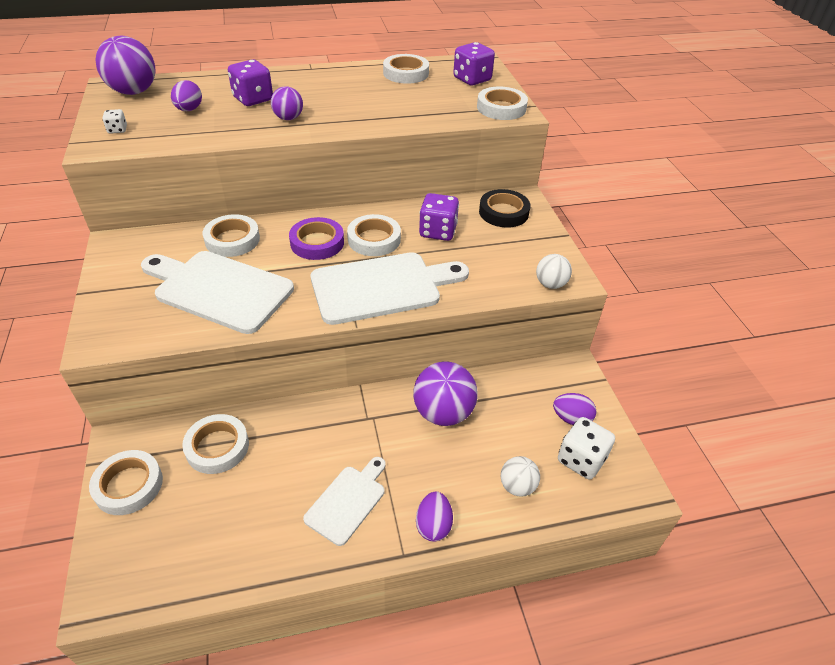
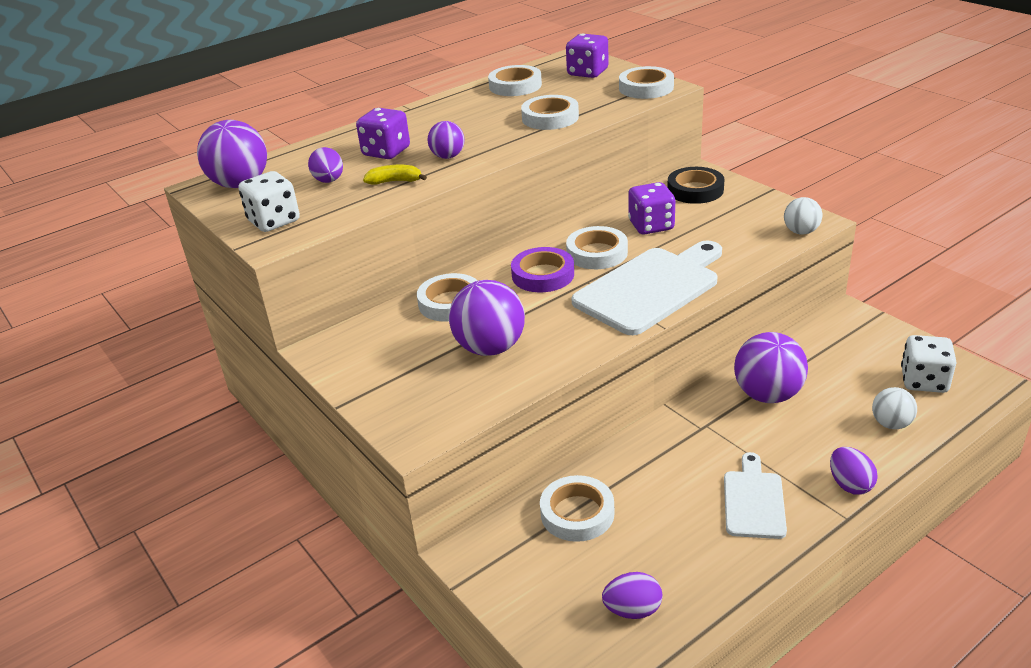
camera: 20 degrees left, 10 degrees down
white tape [89,450,163,515] -> white tape moved to [521,95,579,130]
white dice [102,109,127,134] -> white dice [238,171,300,232], size x1.98
white cutting board [141,251,294,334] -> purple ball [449,280,525,356]
purple egg [553,393,596,425] -> purple egg moved to [602,572,662,619]
none -> yellow banana [363,165,427,185]

